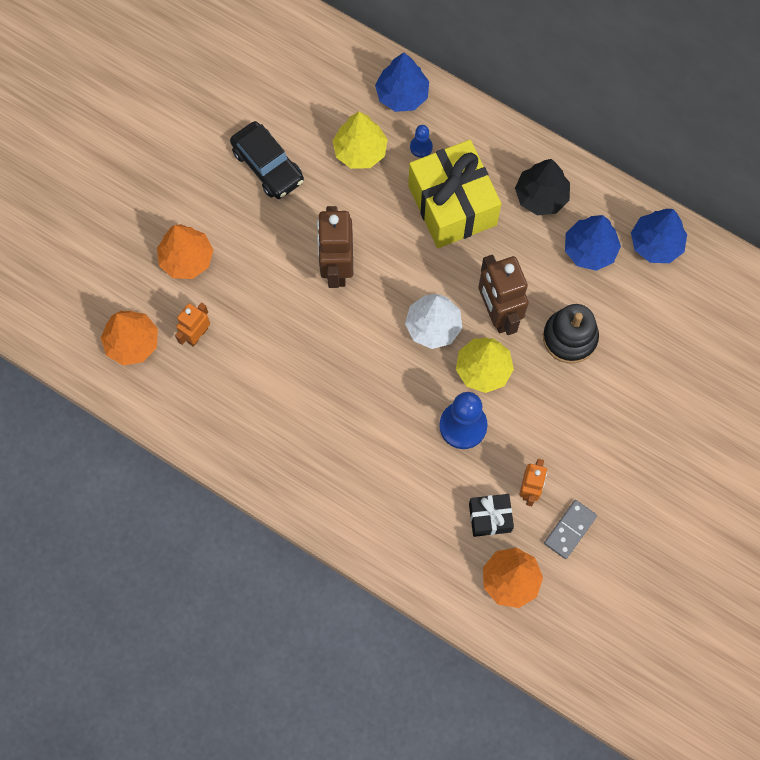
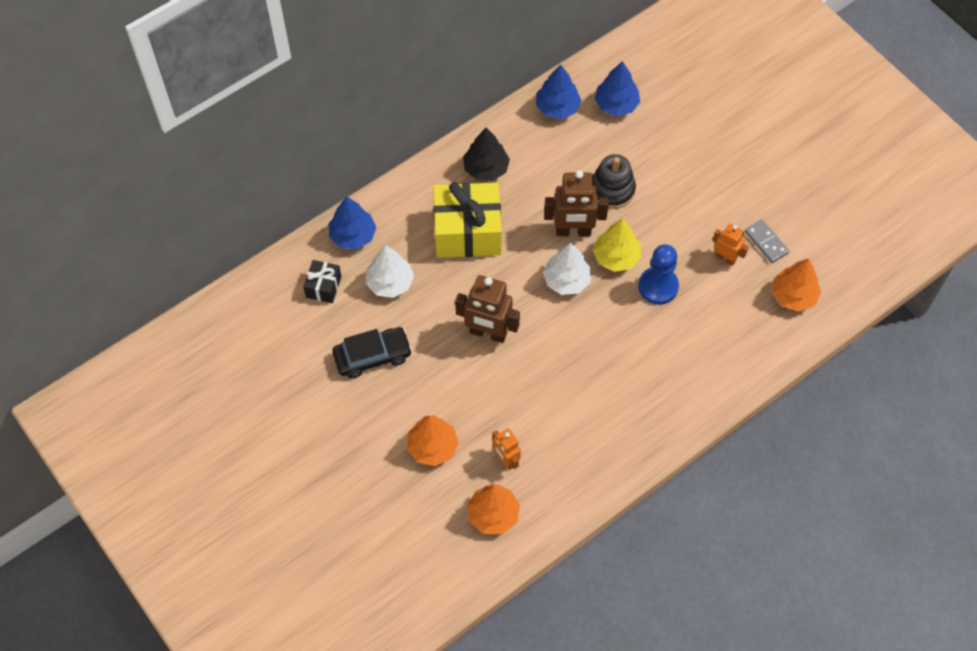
camera: 70 degrees left, 10 degrees down
yellow tree [332,111,388,169] -> white tree [366,245,414,298]
blue pawn [410,125,433,158] -> none
black gift [469,494,514,537] -> black gift moved to [303,260,341,303]
blue tree [565,215,621,271] -> blue tree moved to [594,61,640,116]

